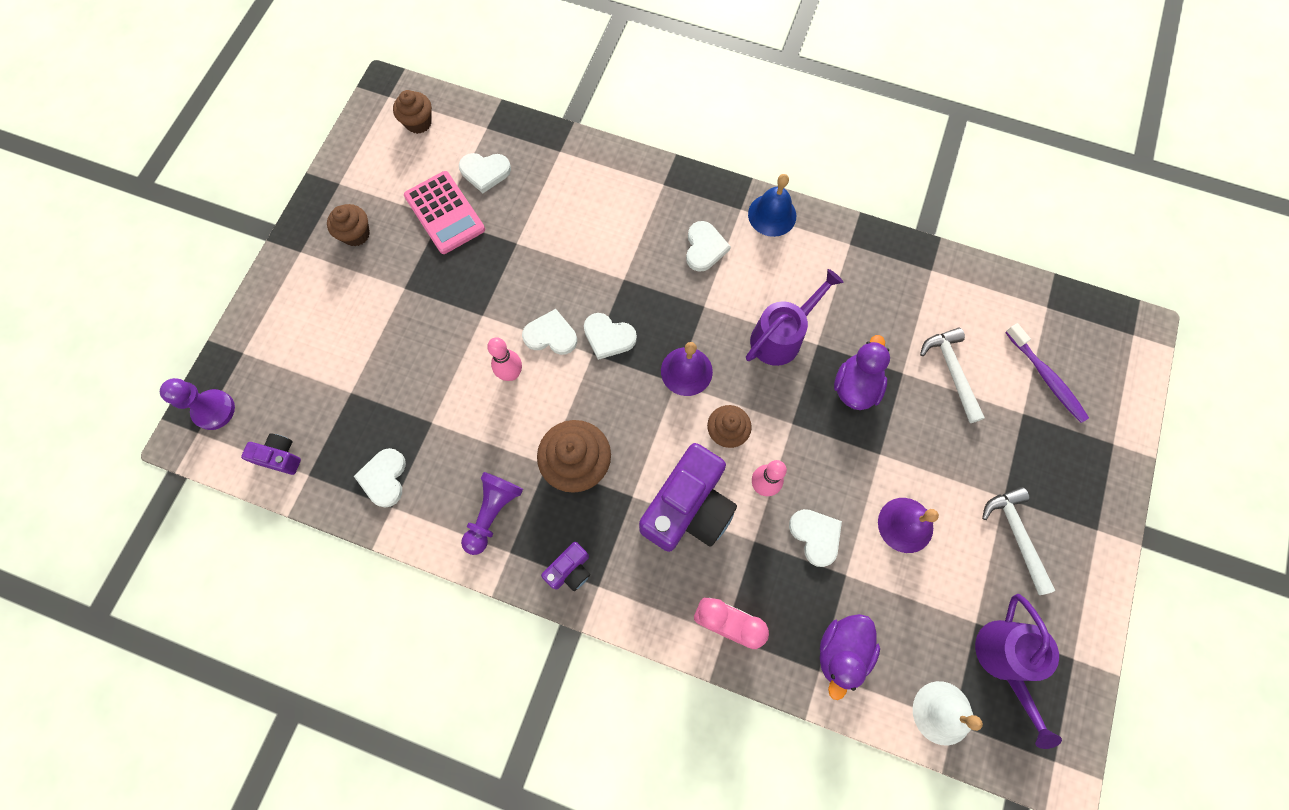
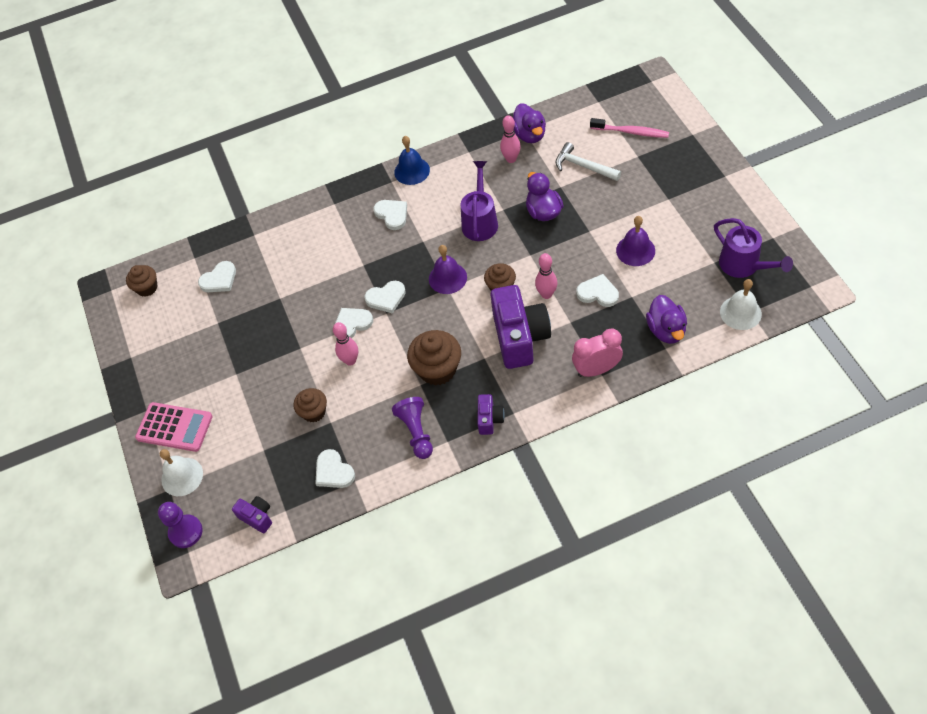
camera: 35 degrees left, 15 degrees down
purple camera [241,433,301,475] -> purple camera turned 60 degrees clockwise [232,496,272,533]
brown cupcake [327,204,370,246] -> brown cupcake moved to [293,388,327,423]
pink calculator [404,171,485,254] -> pink calculator moved to [135,402,213,452]
white hammer [982,487,1056,595] -> none
purple toothbrush [1005,323,1089,423] -> pink toothbrush [590,118,669,138]
none -> white bell [160,449,203,496]
none -> pink bowling pin [500,115,521,163]
none -> purple duck [513,103,546,143]

